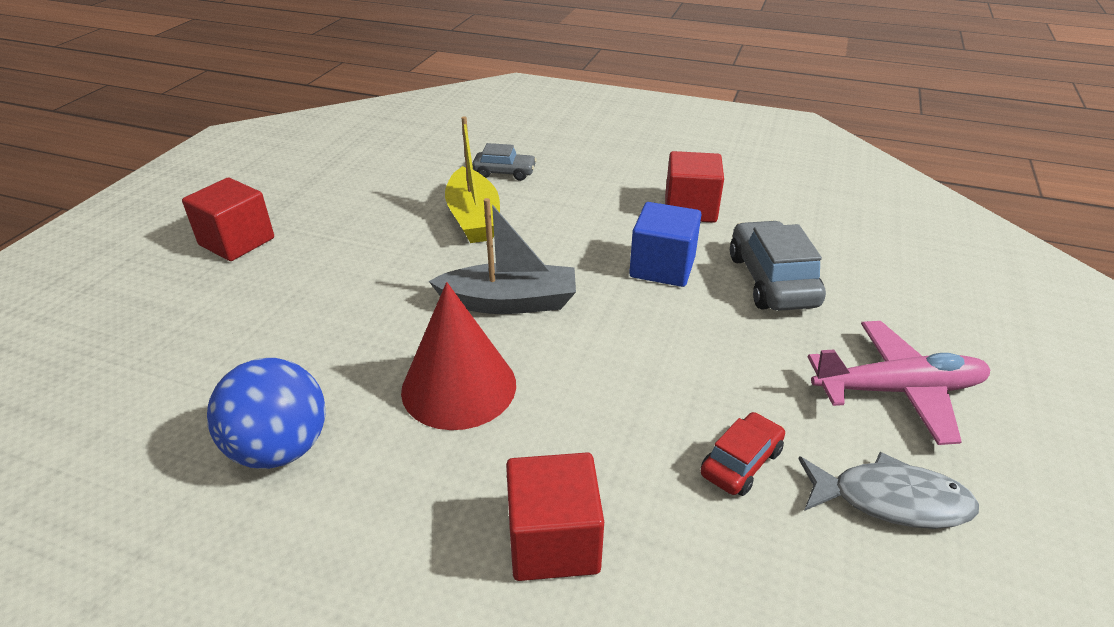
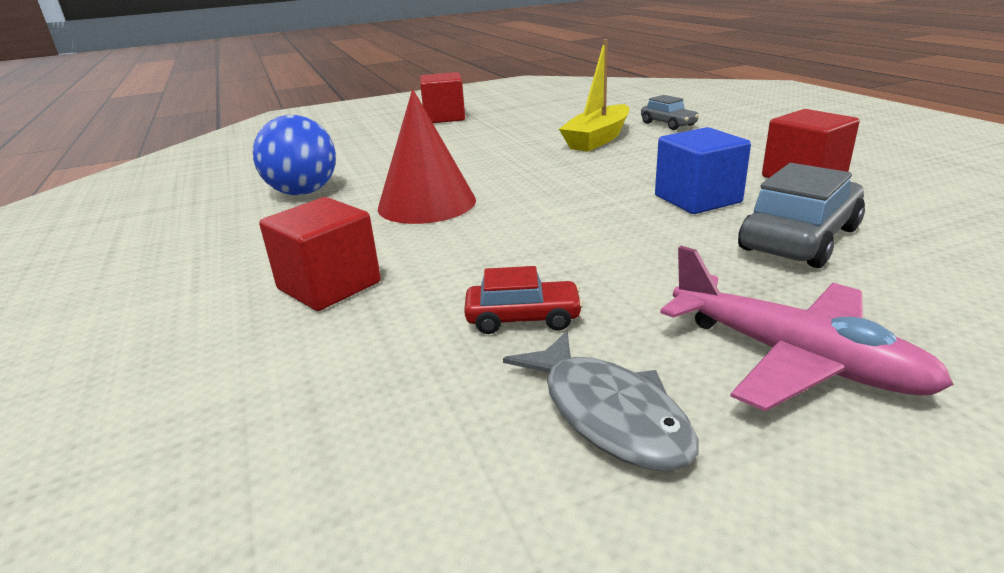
camera: 50 degrees right, 10 degrees down
grey boat [429,198,576,314] -> none

